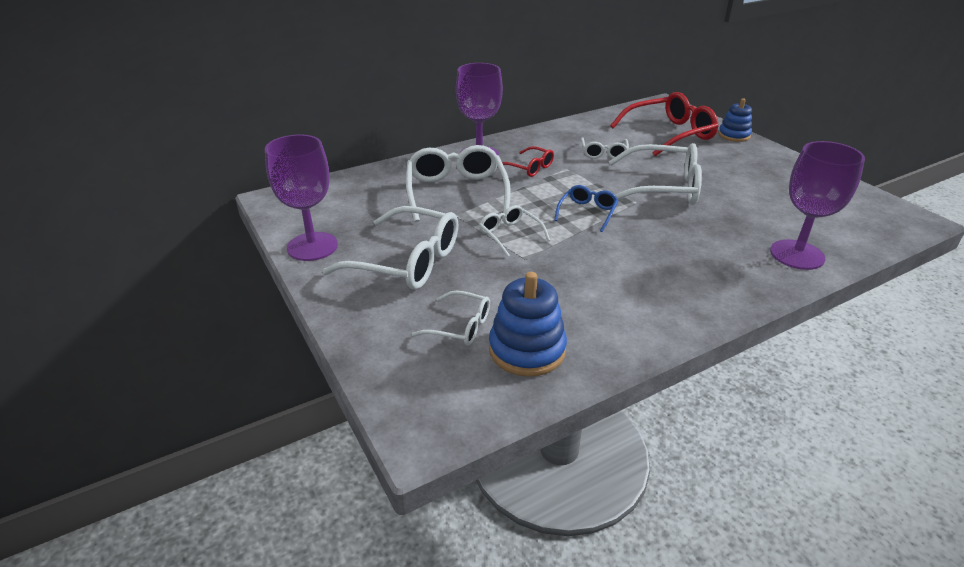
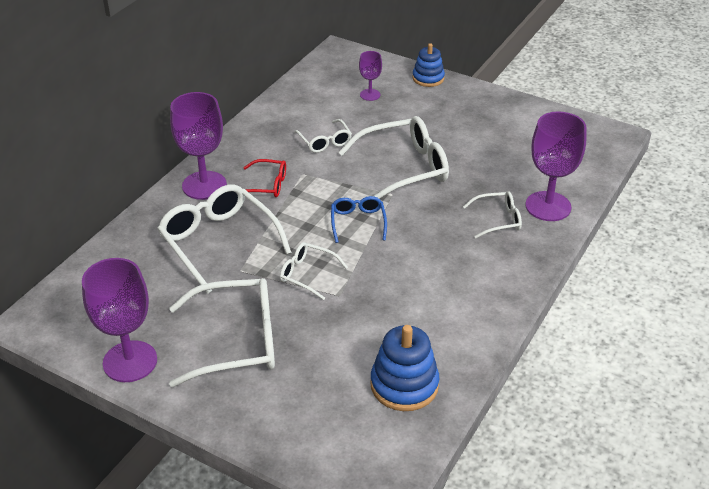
camera: 30 degrees left, 5 degrees up
white glasses [412,290,490,346] -> white glasses moved to [463,191,522,238]
red glasses [610,92,719,156] -> purple goblet [359,51,382,101]

